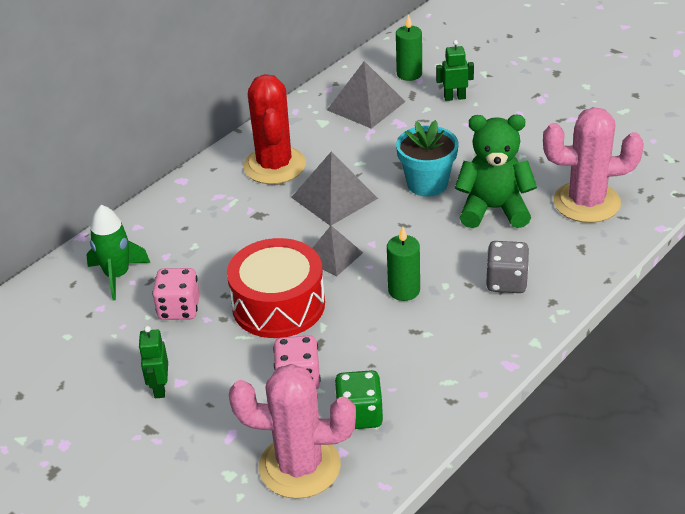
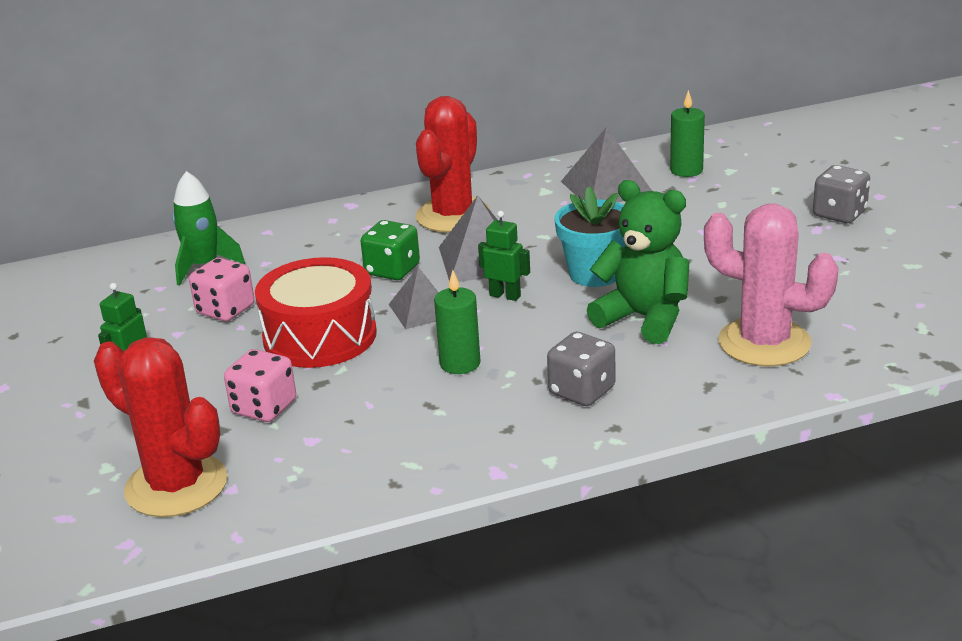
camera: 30 degrees right, 10 degrees down
pink cactus [229,364,356,499] -> red cactus [94,337,227,517]
green dice [335,370,383,429] -> green dice moved to [360,220,420,280]
green robot [436,40,474,101] -> green robot moved to [478,211,530,301]
none -> grey dice [813,165,870,223]

